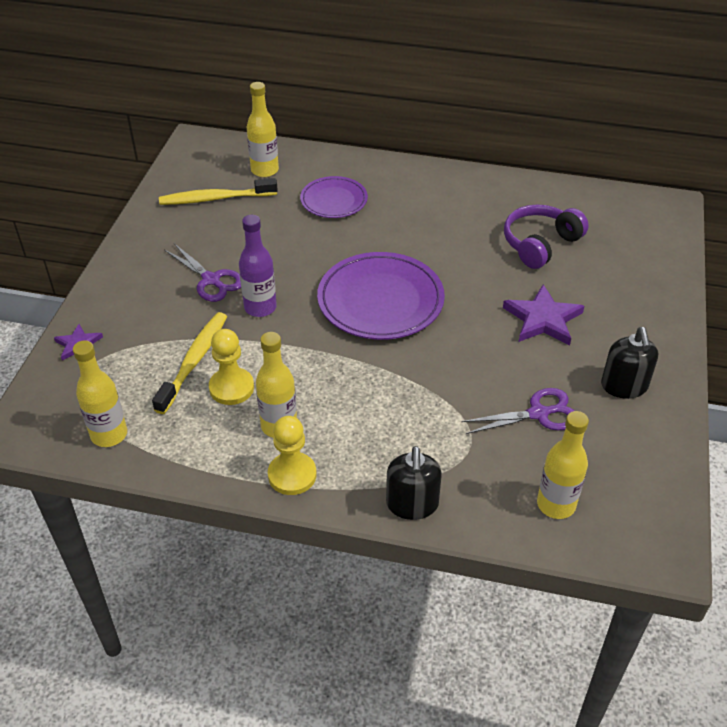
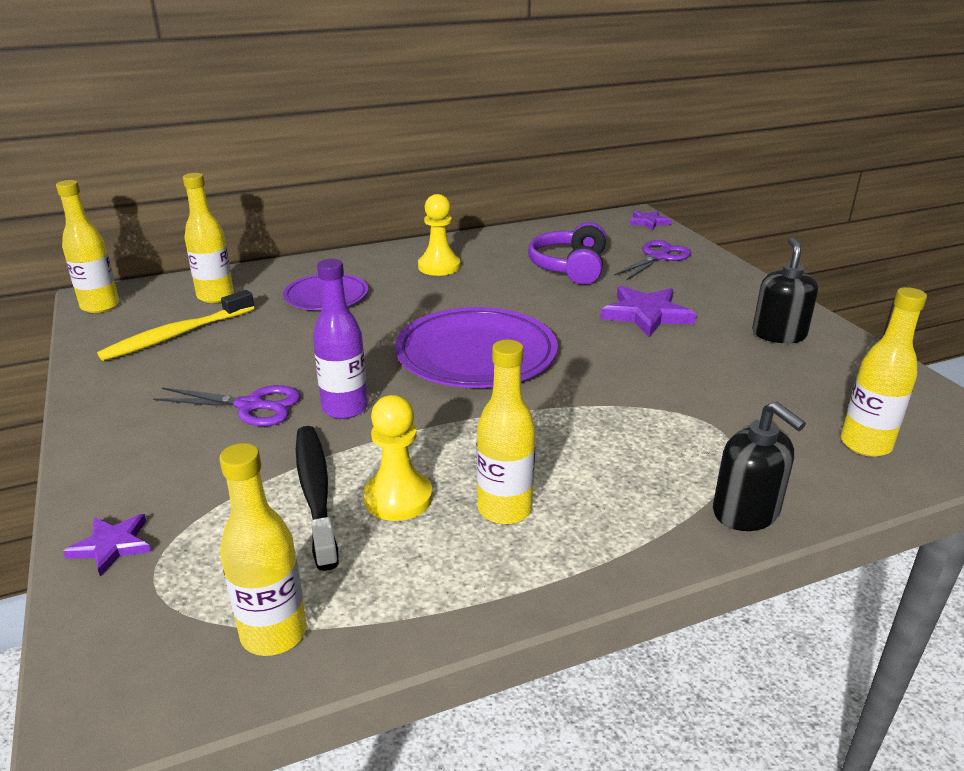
camera: 35 degrees left, 15 degrees down
yellow toothbrush [152,312,227,414] -> black toothbrush [296,426,339,571]
yellow pawn [268,416,317,495] -> yellow pawn moved to [418,194,461,276]
purple scissors [461,388,575,434] -> purple scissors moved to [615,240,691,280]
black soap dispenser [601,327,658,399] -> black soap dispenser turned 135 degrees counterclockwise [753,238,818,343]
none -> yellow bottle [56,180,119,313]
none -> purple star [629,211,671,230]

